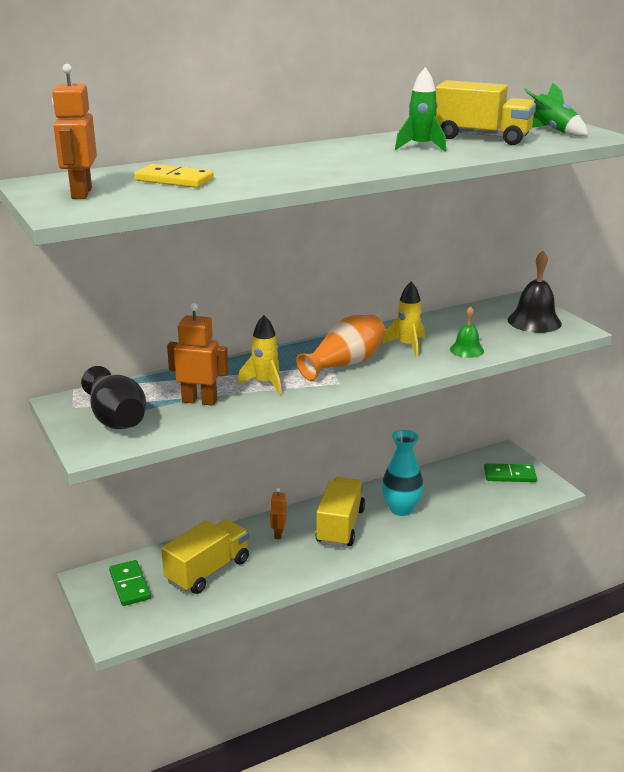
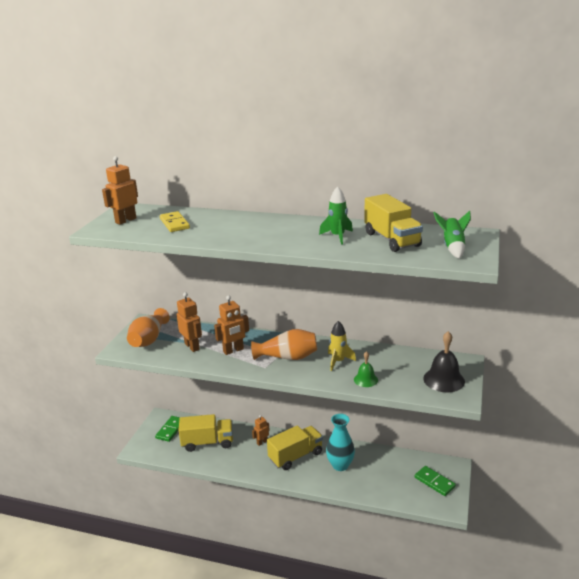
camera: 45 degrees right, 0 degrees up
black vase [81,366,146,429] -> orange vase [127,308,170,347]
yellow rocket [238,315,281,395] -> orange robot [214,295,249,355]

